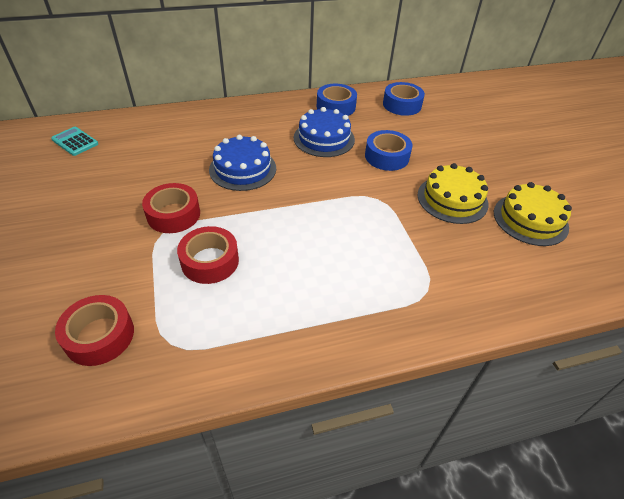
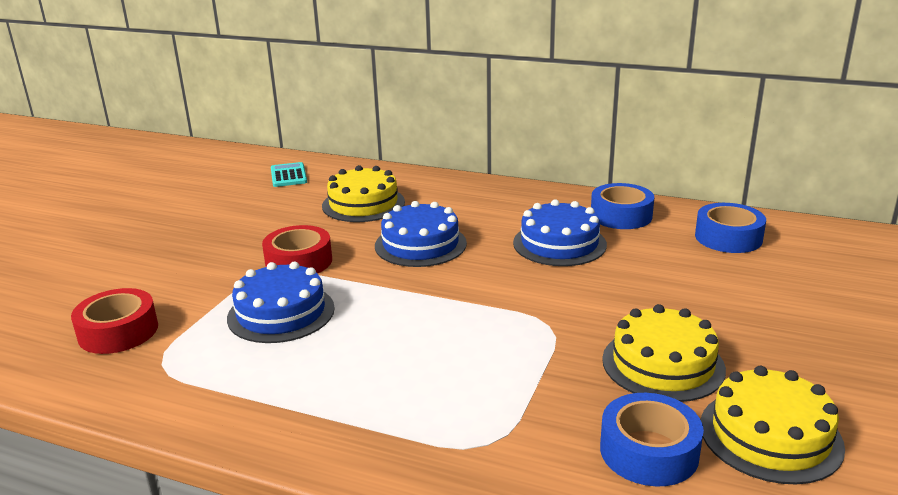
camera: 40 degrees right, 20 degrees down
red tape [177,226,239,284] -> blue cake [227,262,335,343]
blue tape [365,130,413,171] -> blue tape moved to [600,393,704,487]
none -> yellow cake [322,165,405,222]

